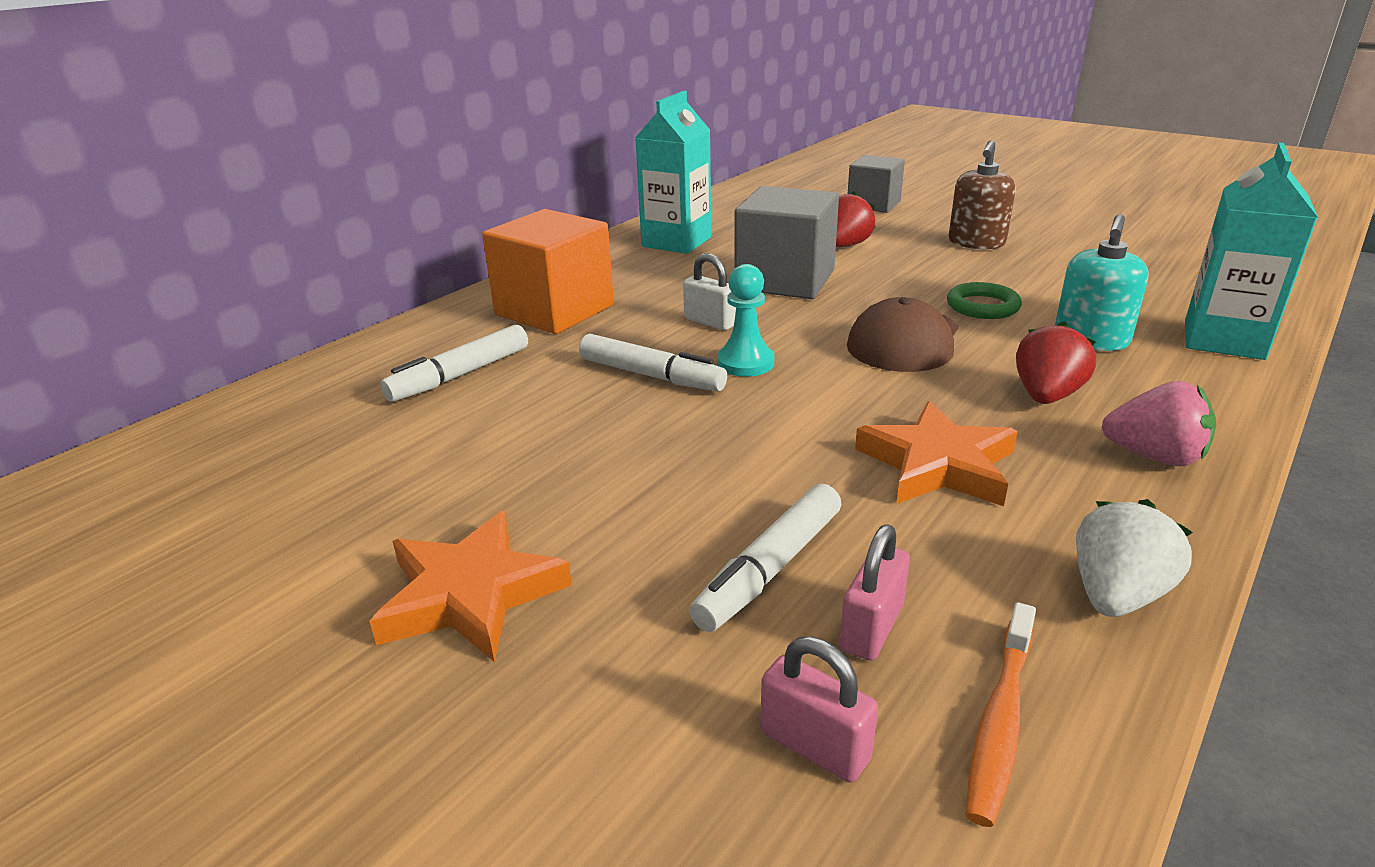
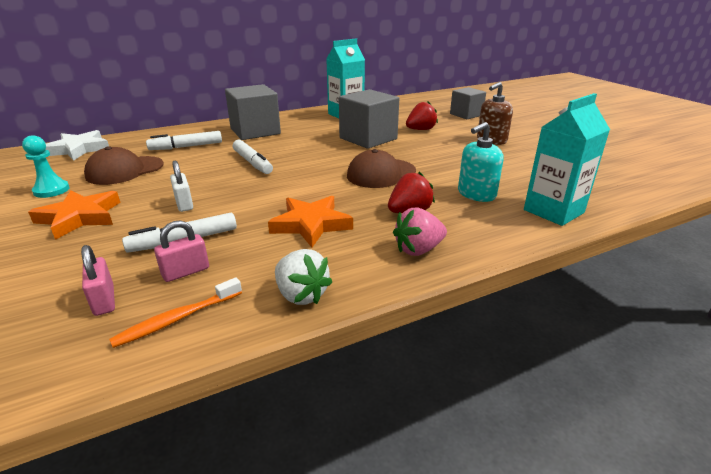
camera: 25 degrees right, 0 degrees up
orange cube [482,209,614,334] -> grey cube [225,84,281,140]
white padlock [683,253,736,330] -> white padlock moved to [170,161,193,212]
turquoise pawn [717,264,774,377] -> turquoise pawn moved to [22,135,70,198]
green ring [947,282,1022,319] -> none
white strawberry [1076,499,1193,617] -> white strawberry turned 75 degrees clockwise [275,249,332,305]
pink strawberry [1102,381,1216,466] -> pink strawberry turned 105 degrees clockwise [393,208,447,256]
none -> white star [46,130,109,161]
none -> brown cap [84,146,164,185]

